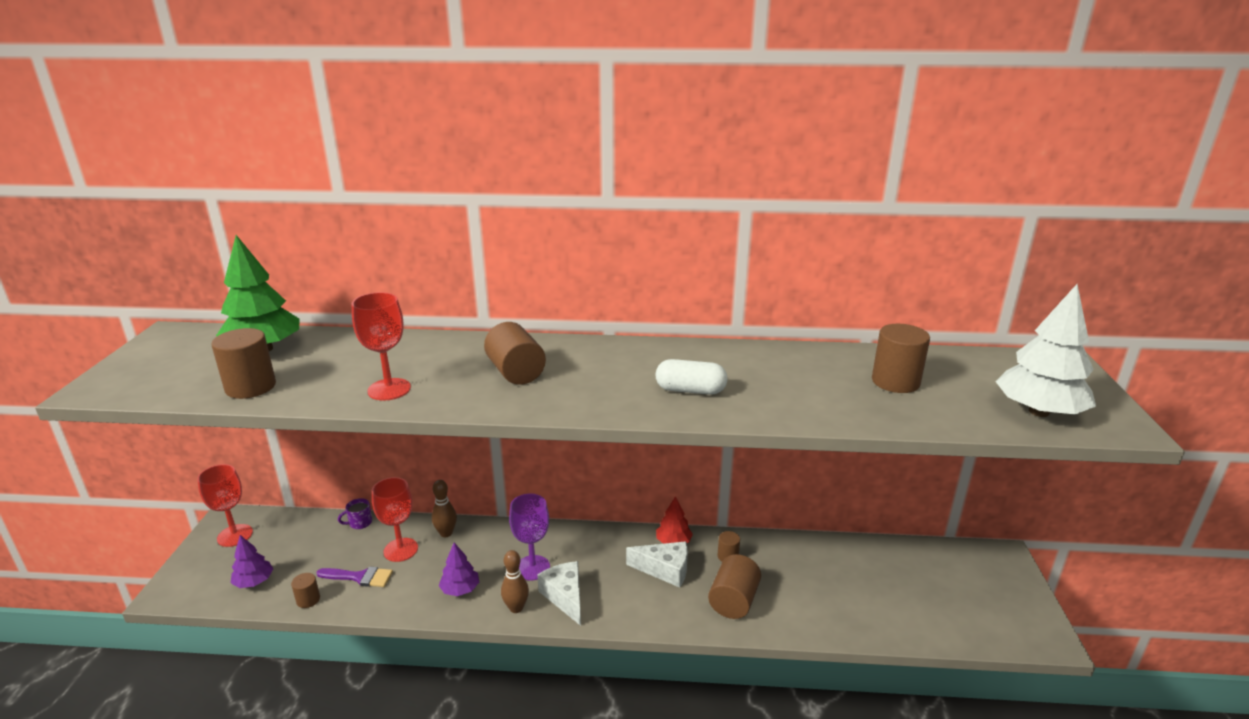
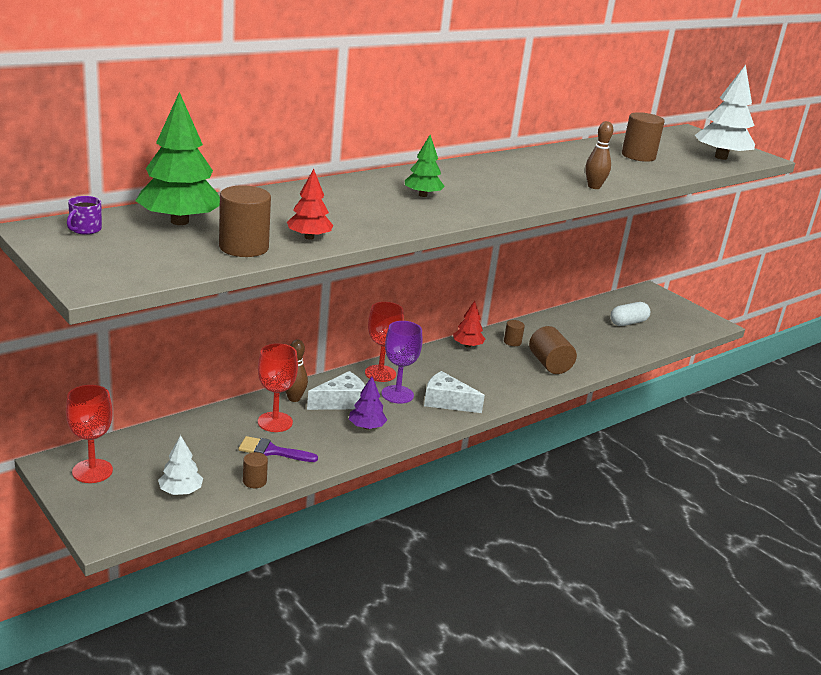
camera: 45 degrees left, 0 degrees up
purple tree [231,535,273,588] -> white tree [158,435,203,495]
purple brush [316,567,393,587] -> purple brush turned 135 degrees counterclockwise [238,436,318,462]
purple mug [338,498,372,529] -> purple mug moved to [67,196,102,235]
red goblet [352,292,411,401] -> red goblet moved to [365,302,404,382]
brown cylinder [484,322,546,385] -> green tree [405,135,445,197]
brown bowling pin [501,550,529,613] -> brown bowling pin moved to [585,121,613,189]
white cheese [626,541,688,588] -> white cheese moved to [307,371,365,410]
white capsule [656,359,728,395] -> white capsule moved to [611,302,650,326]
none -> red tree [287,169,333,240]

